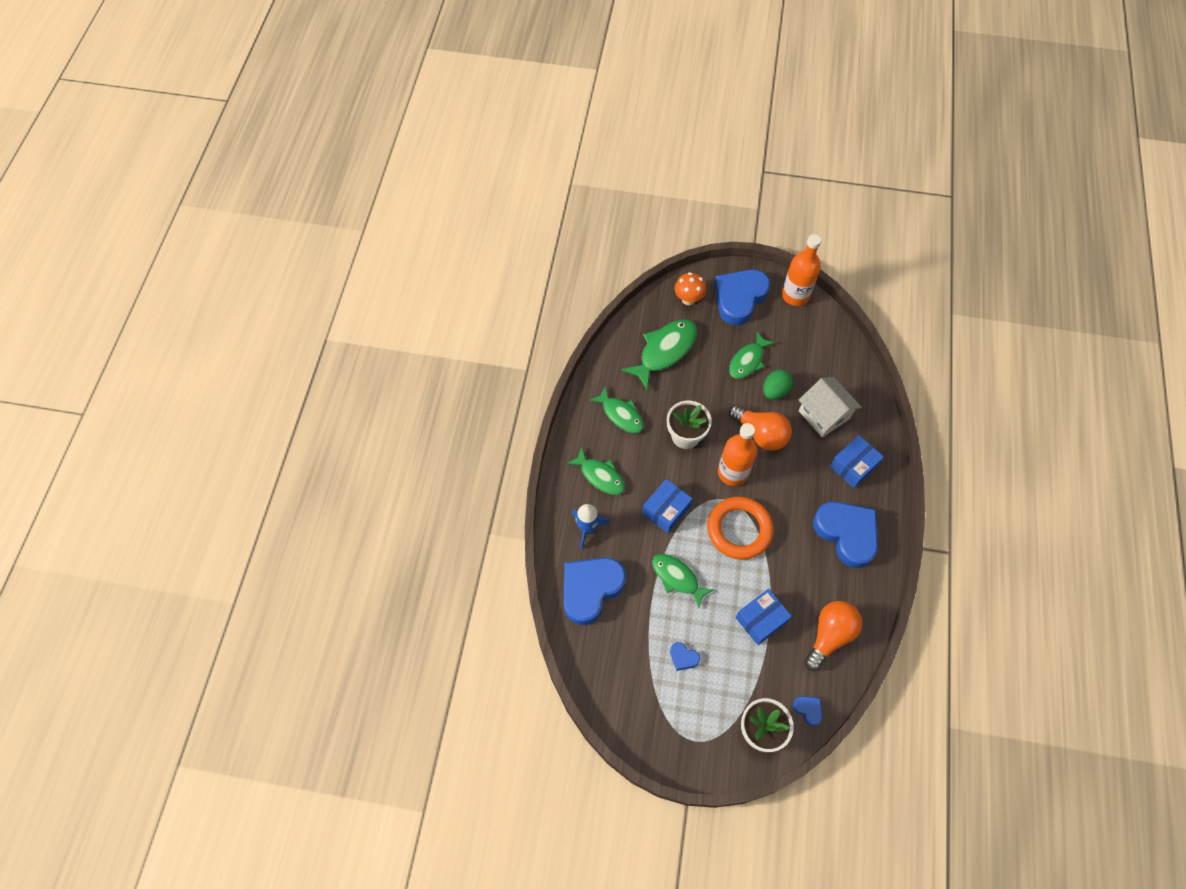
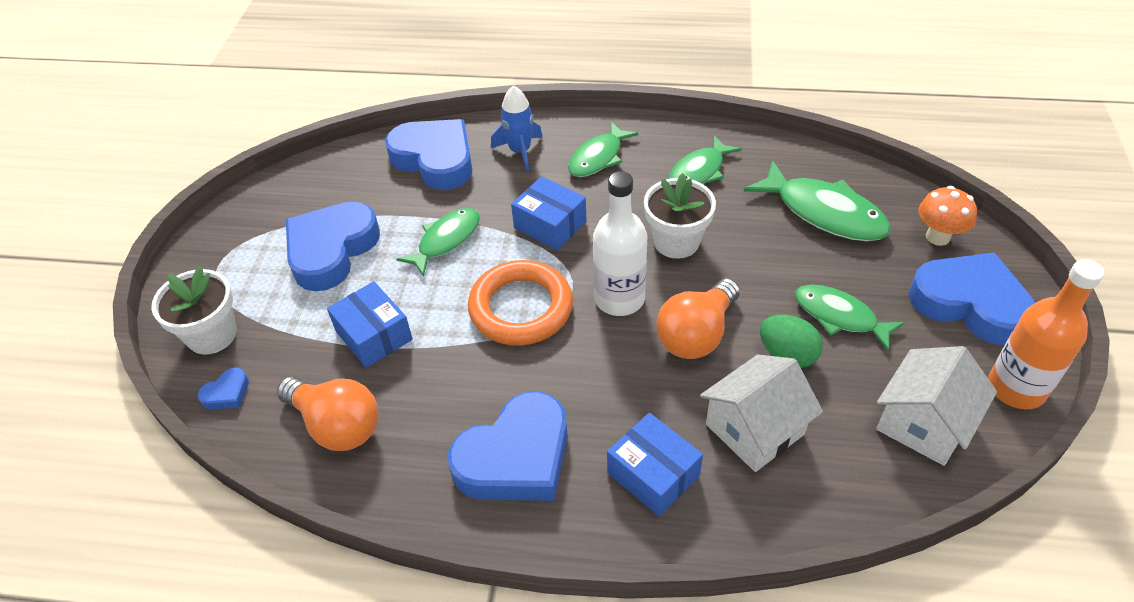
camera: 90 degrees right, 15 degrees down
blue heart [670,642,700,671] -> blue heart [286,202,380,291], size x2.40
orange bottle [718,423,757,486] -> white bottle [593,171,647,316]
none -> white house [876,346,997,466]

